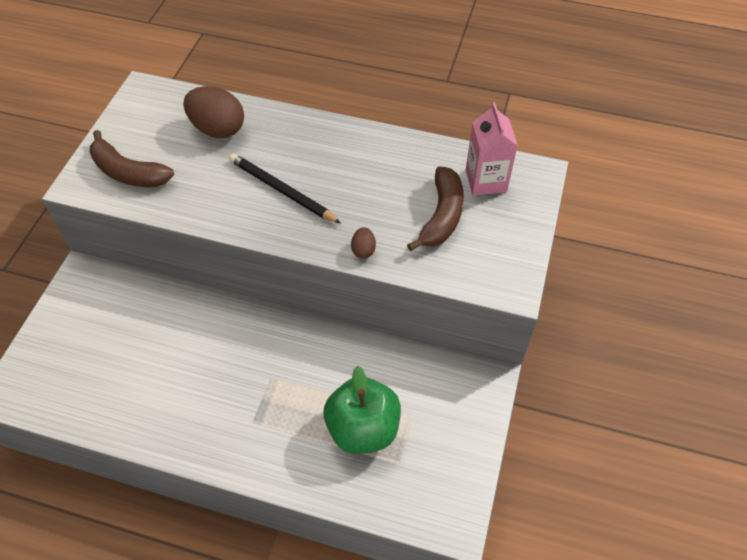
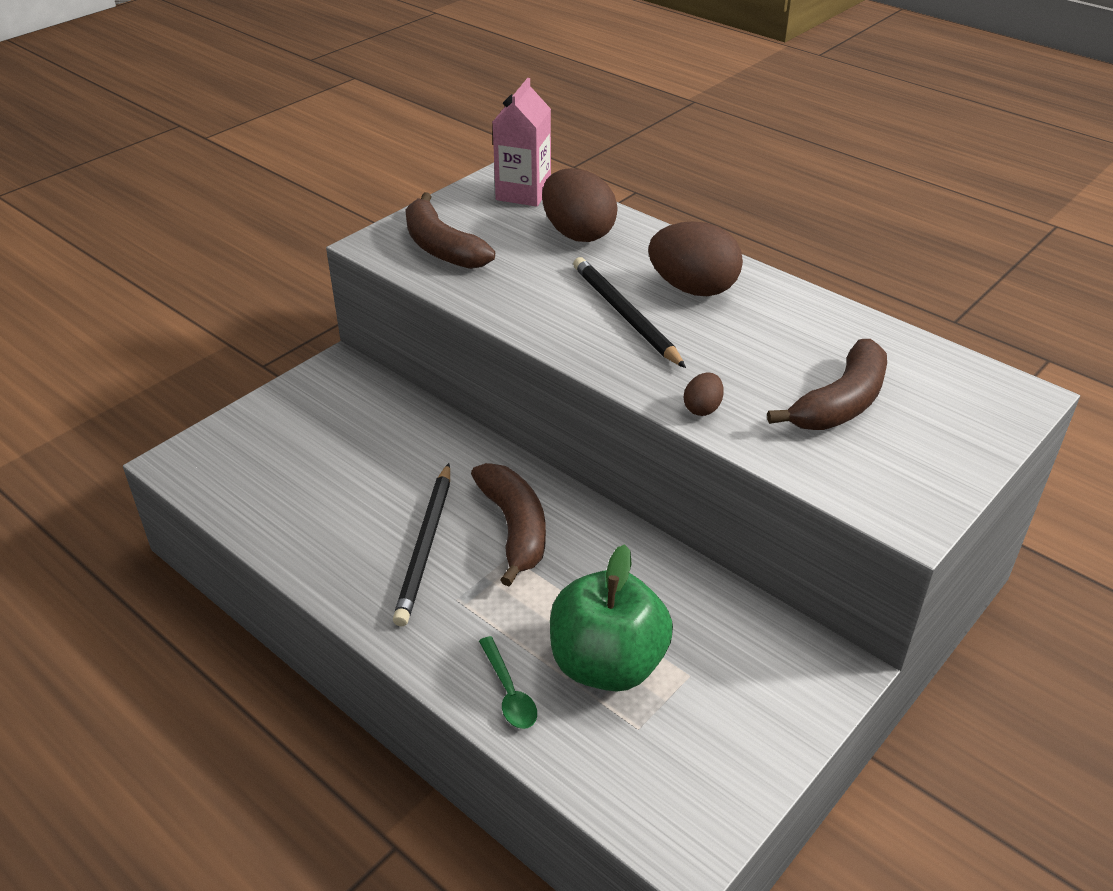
camera: 25 degrees right, 15 degrees down
pink carton [466,102,518,196] -> pink carton moved to [493,78,551,207]
none -> black pencil [393,463,450,626]
none -> brown banana [471,463,546,586]
none -> green spoon [479,636,537,729]
none -> brown egg [648,221,743,296]

